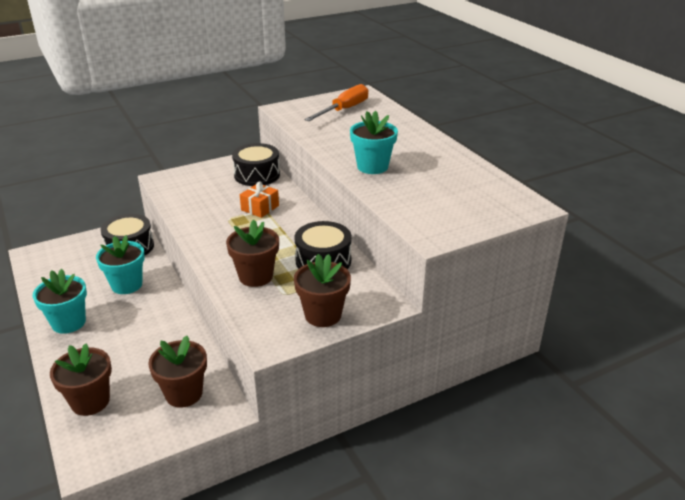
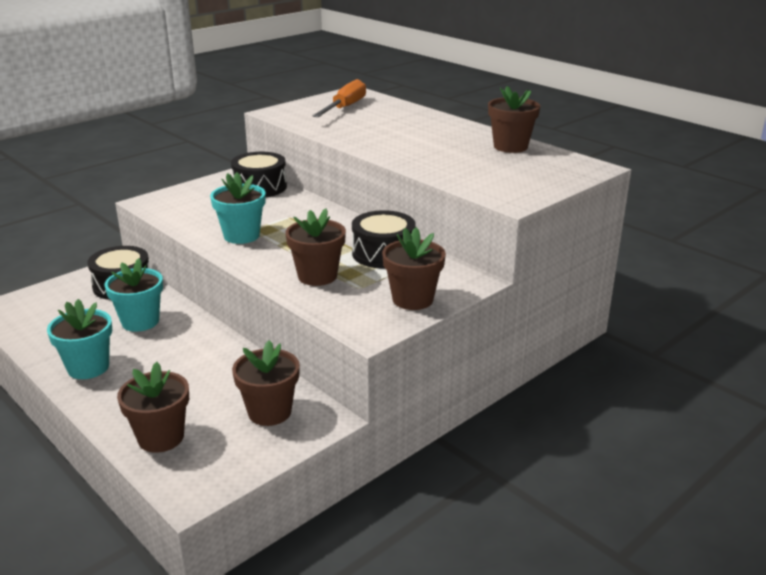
camera: 15 degrees left, 5 degrees down
orange gift [240,182,279,218] -> none
turquoise flower pot [350,111,398,174] -> turquoise flower pot moved to [210,172,266,244]
none -> brown flower pot [488,86,540,153]

